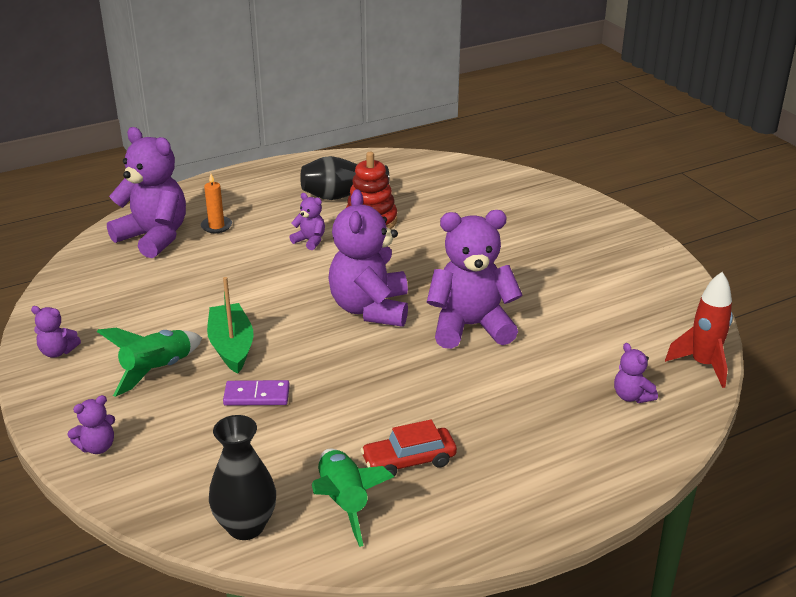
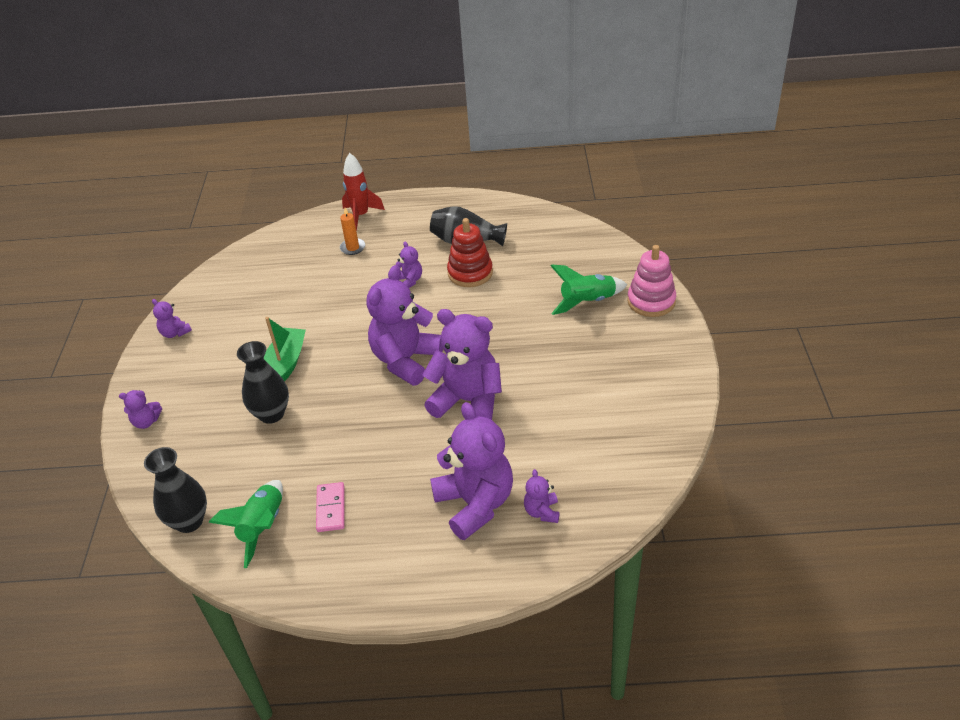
camera: 30 degrees right, 10 degrees up
green rocket [97,328,202,397] -> green rocket moved to [551,265,627,315]
purple teddy bear [107,127,186,258] -> purple teddy bear moved to [430,402,513,540]
purple domino [223,380,290,406] -> black vase [237,341,289,424]
red car [361,420,457,476] -> pink domino [316,482,345,532]
red rocket [665,272,733,388] -> red rocket moved to [342,153,385,231]
none -> pink stacking toy [627,245,676,317]

